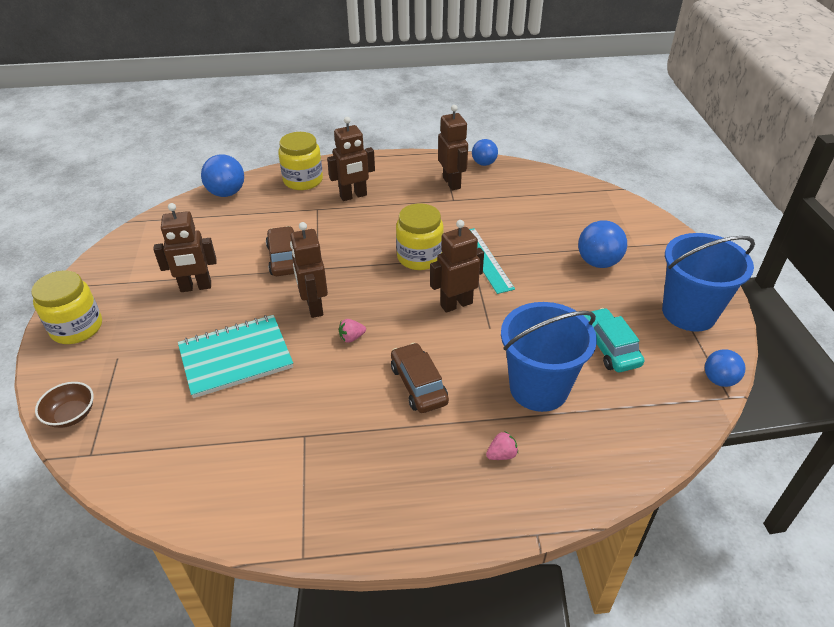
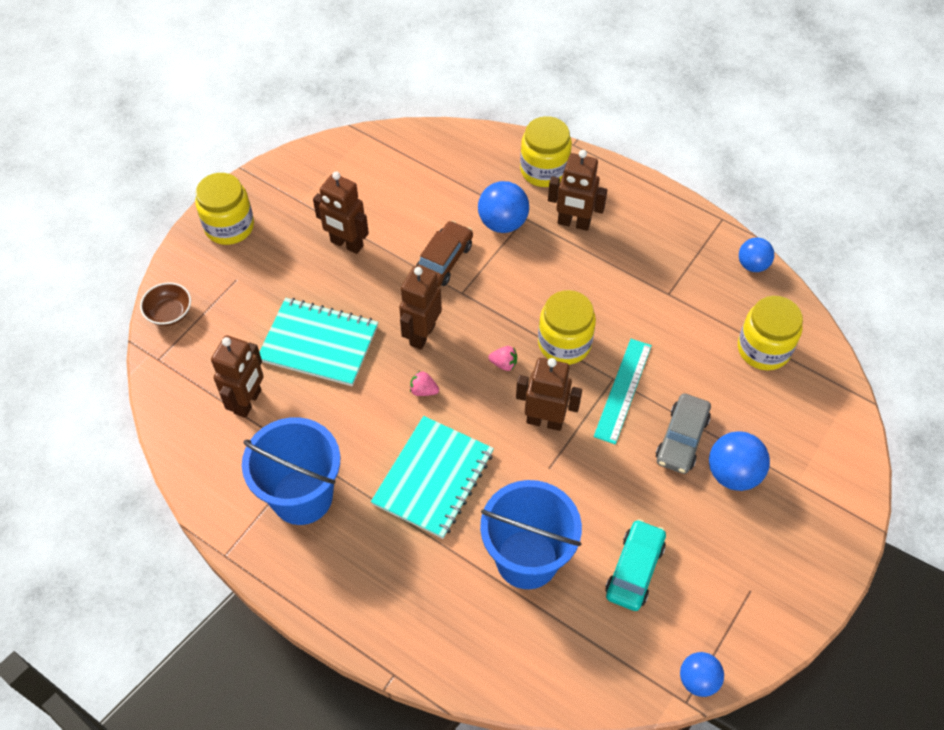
camera: 40 degrees right, 15 degrees up
blue ball [201,154,244,197] -> blue ball moved to [478,181,529,233]
brown car [391,343,449,413] -> turquoise notebook [371,416,494,539]
brown robot [438,105,468,190] -> brown robot moved to [211,335,264,418]
pink strawberry [486,432,518,460] -> pink strawberry moved to [488,346,517,371]
blue bucket [662,233,755,332] -> blue bucket moved to [242,417,340,525]
none -> grey car [656,393,711,474]
none -> yellow jar [738,296,803,371]

